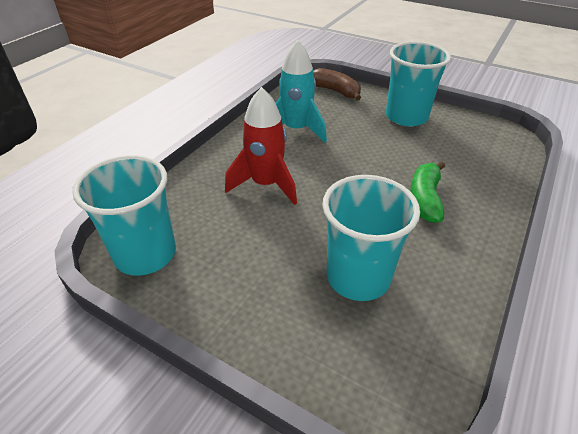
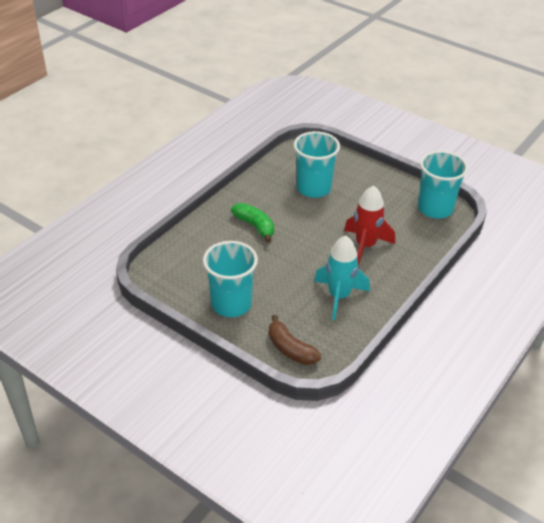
camera: 175 degrees left, 0 degrees up
green banana [410,161,445,223] -> green banana turned 60 degrees counterclockwise [231,203,274,242]

